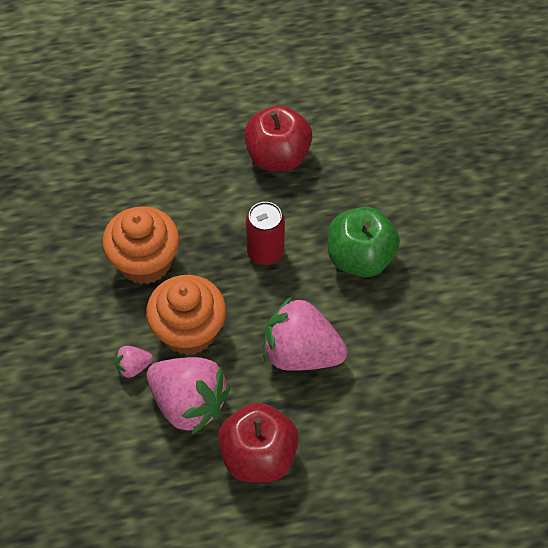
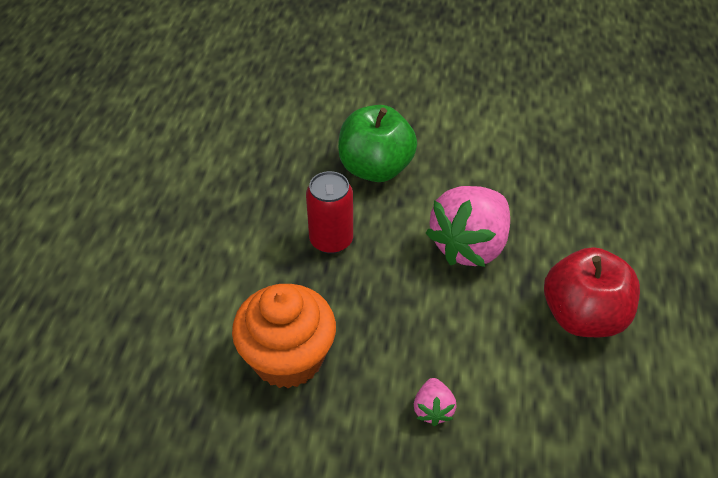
camera: 70 degrees left, 10 degrees down
orange cupcake [146,275,226,355] -> none
pink strawberry [147,357,230,434] -> none
red apple [244,105,312,171] -> none

